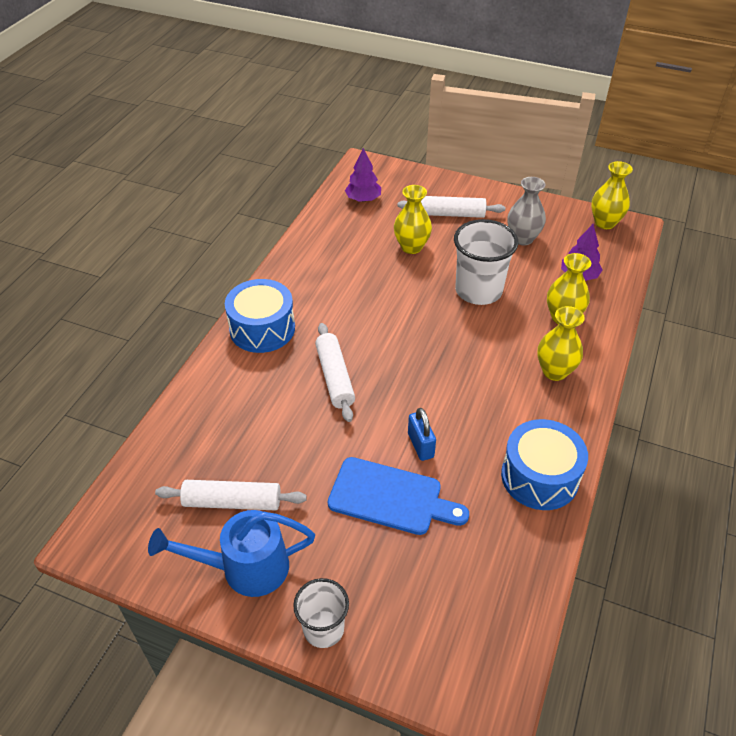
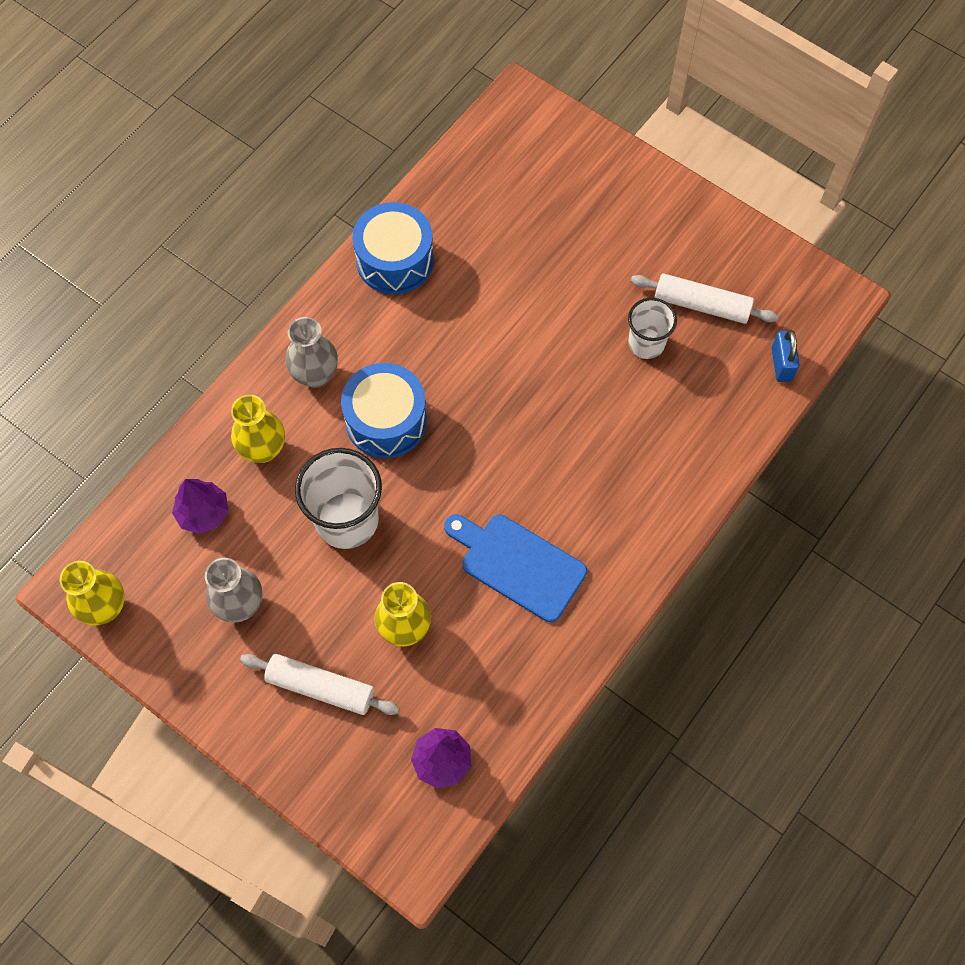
camera: 165 degrees left, 20 degrees up
blue watering can [148,510,315,597] -> none
blue drum [225,279,295,353] -> blue drum moved to [341,363,427,458]
white cup [293,578,349,648] -> white cup moved to [628,298,677,359]
white rolling pin [315,323,355,422] -> none
blue cutting board [328,457,469,535] -> blue cutting board moved to [444,514,587,623]
blue padlock [408,408,436,461] -> blue padlock moved to [771,330,800,382]
yellow vase [537,306,585,381] -> grey vase [285,317,338,388]

